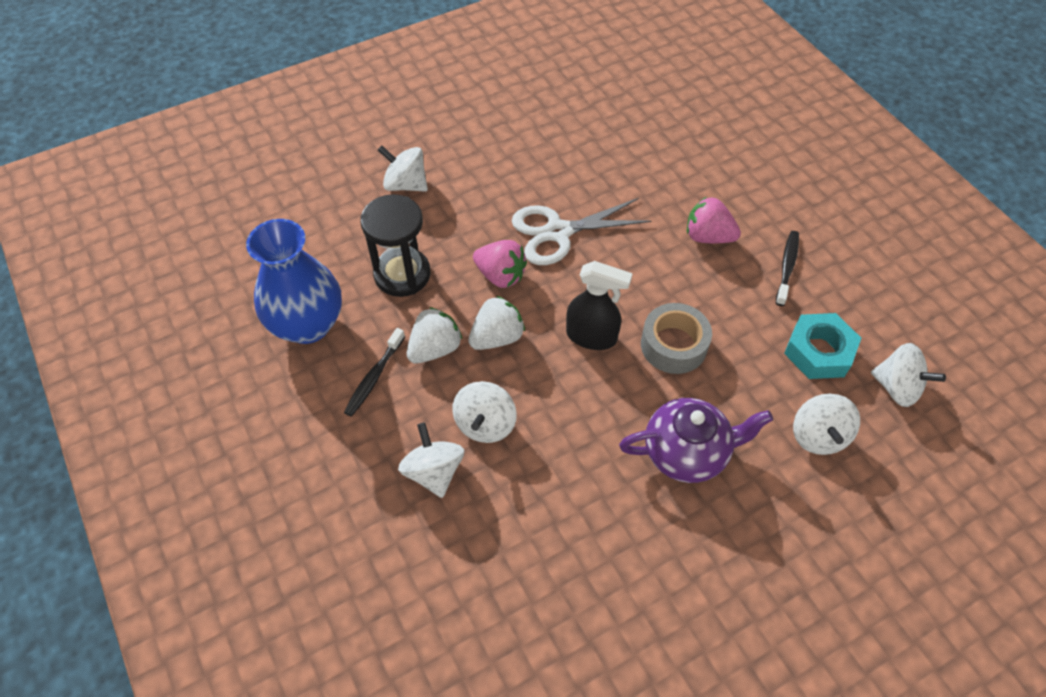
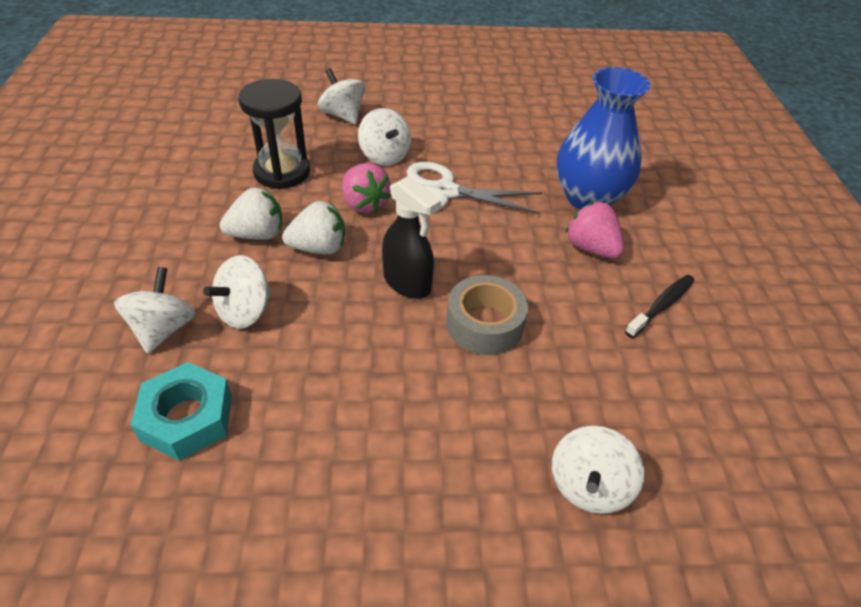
camera: 25 degrees right, 10 degrees down
blue vase [246,219,342,344] -> blue vase moved to [557,67,651,209]
black toothbrush [344,328,405,417] -> none
purple teapot [619,398,773,483] -> none
turquoise nut [784,313,861,379] -> turquoise nut moved to [131,362,232,461]
white spinning top [871,343,946,407] -> white spinning top moved to [358,108,411,166]

